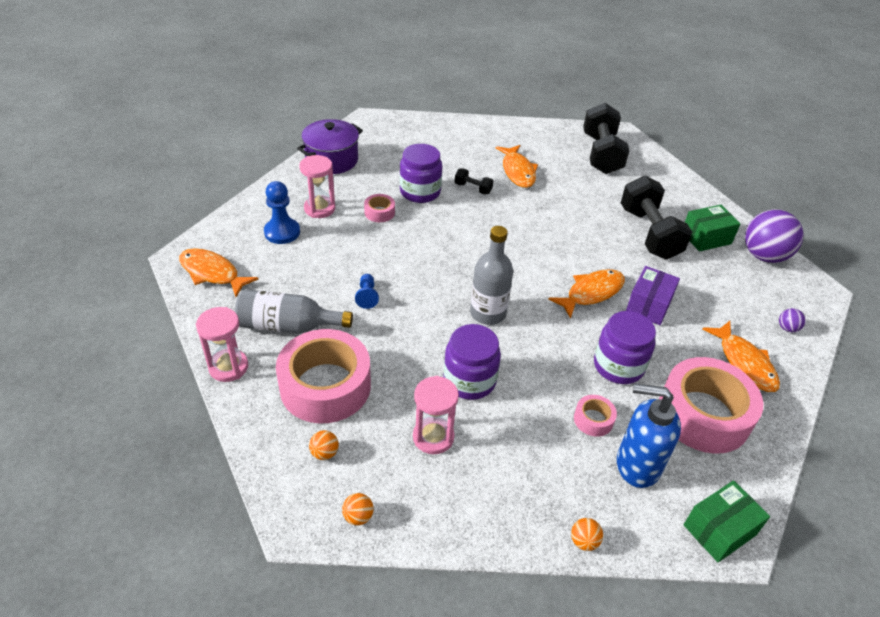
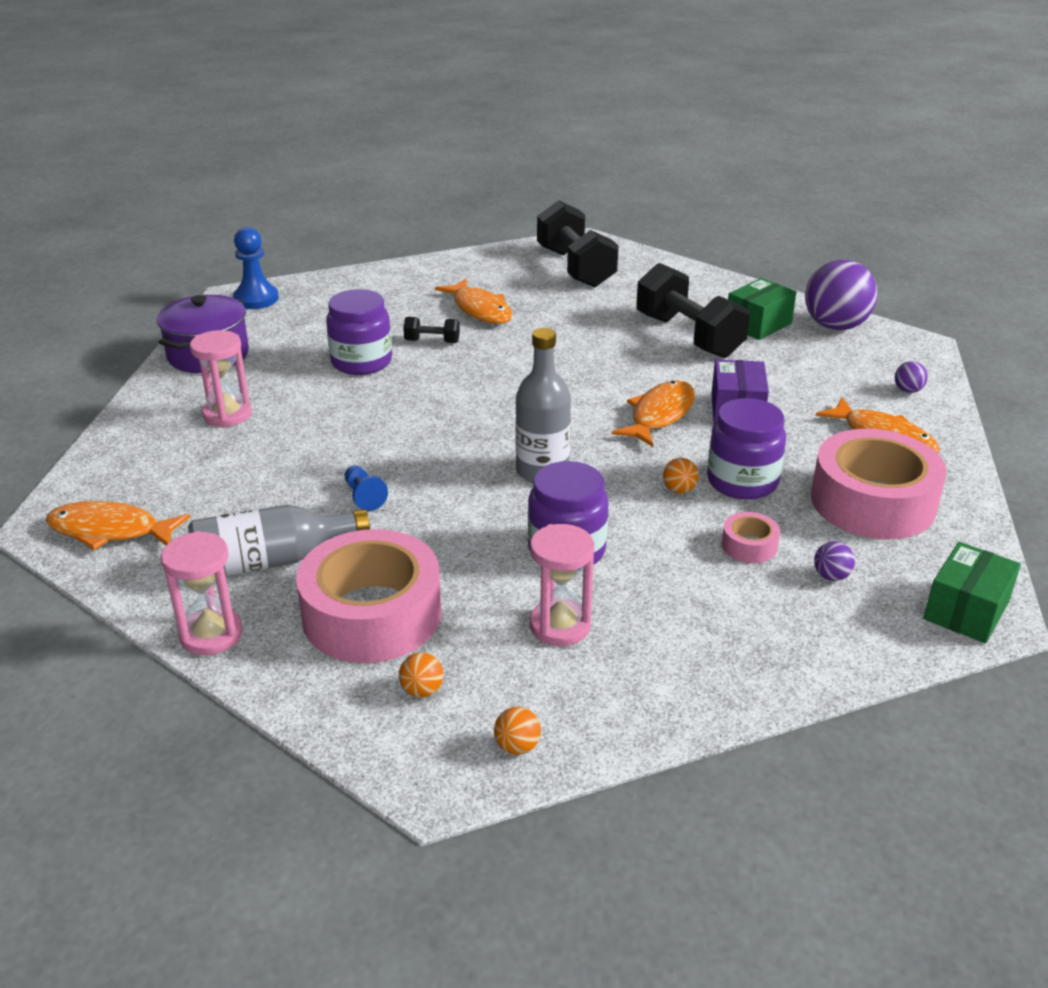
camera: 20 degrees left, 10 degrees down
blue pawn [264,181,300,244] -> blue pawn moved to [233,227,279,309]
pink tape [364,194,395,222] -> none
orange ball [571,518,603,551] -> orange ball moved to [663,458,699,494]
blue soap dispenser [617,384,681,488] -> purple ball [814,541,855,581]

